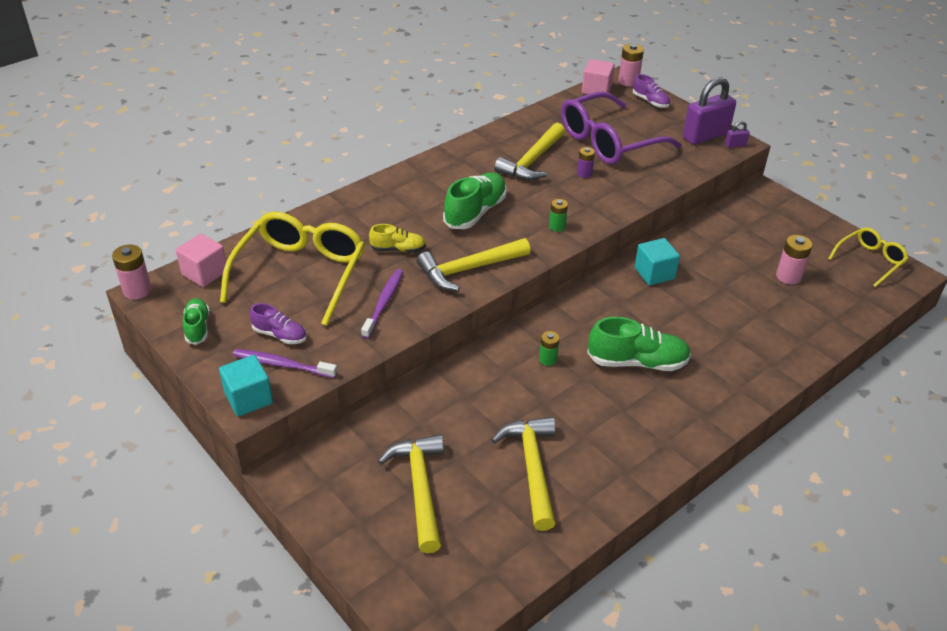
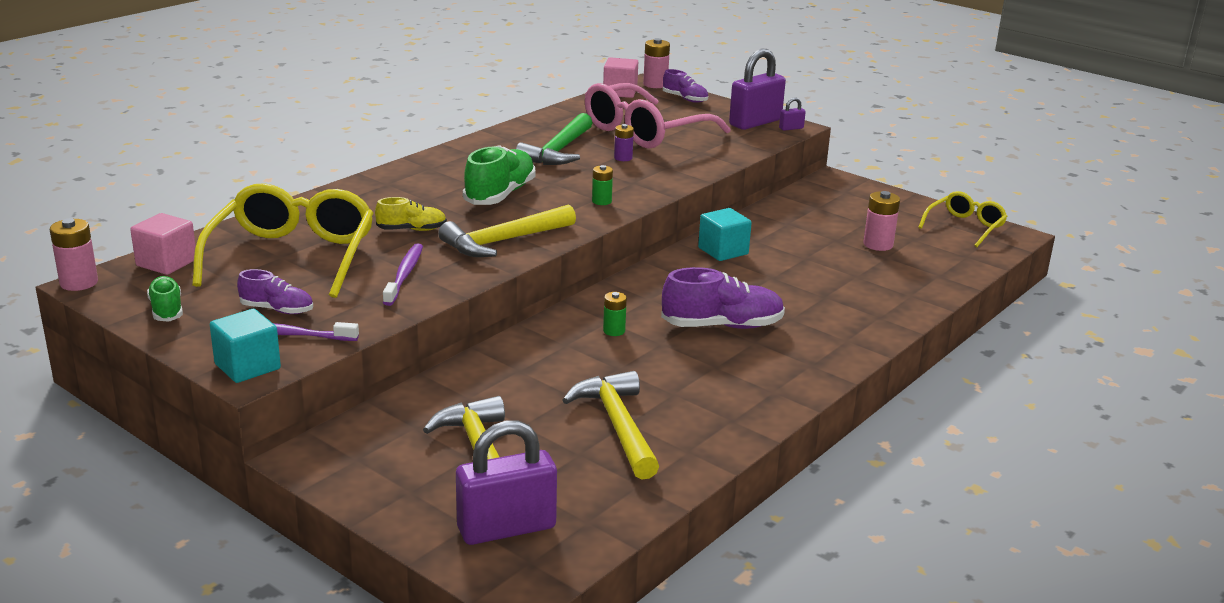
camera: 10 degrees left, 15 degrees down
yellow hammer [494,123,565,180] -> green hammer [516,113,593,165]
purple glasses [561,92,682,165] -> pink glasses [585,83,730,149]
green shoe [587,317,691,371] -> purple shoe [661,267,785,329]
none -> purple padlock [456,420,557,545]

